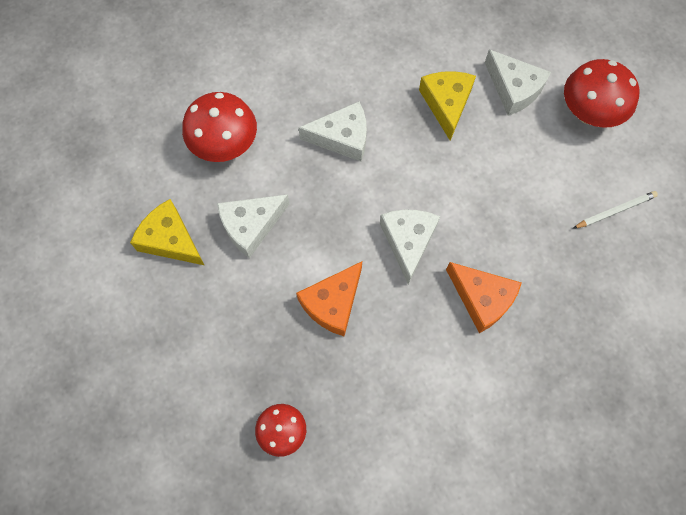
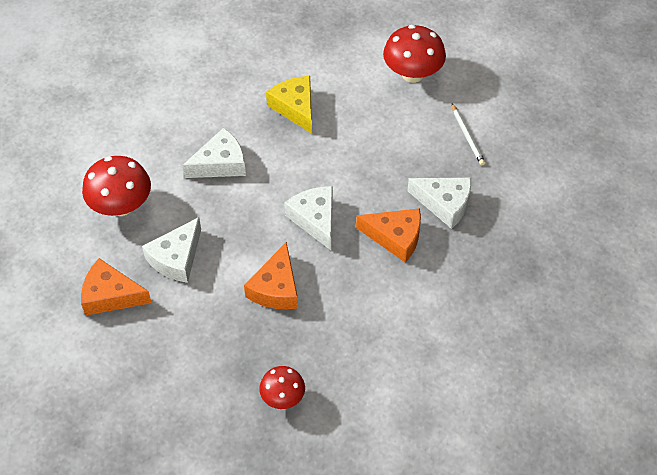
camera: 25 degrees left, 15 degrees down
yellow cheese [130,199,204,265] -> orange cheese [81,258,152,316]
white cheese [485,49,551,116] -> white cheese moved to [407,178,471,229]
white pencil [573,191,658,229] -> white pencil turned 120 degrees clockwise [452,104,485,166]

